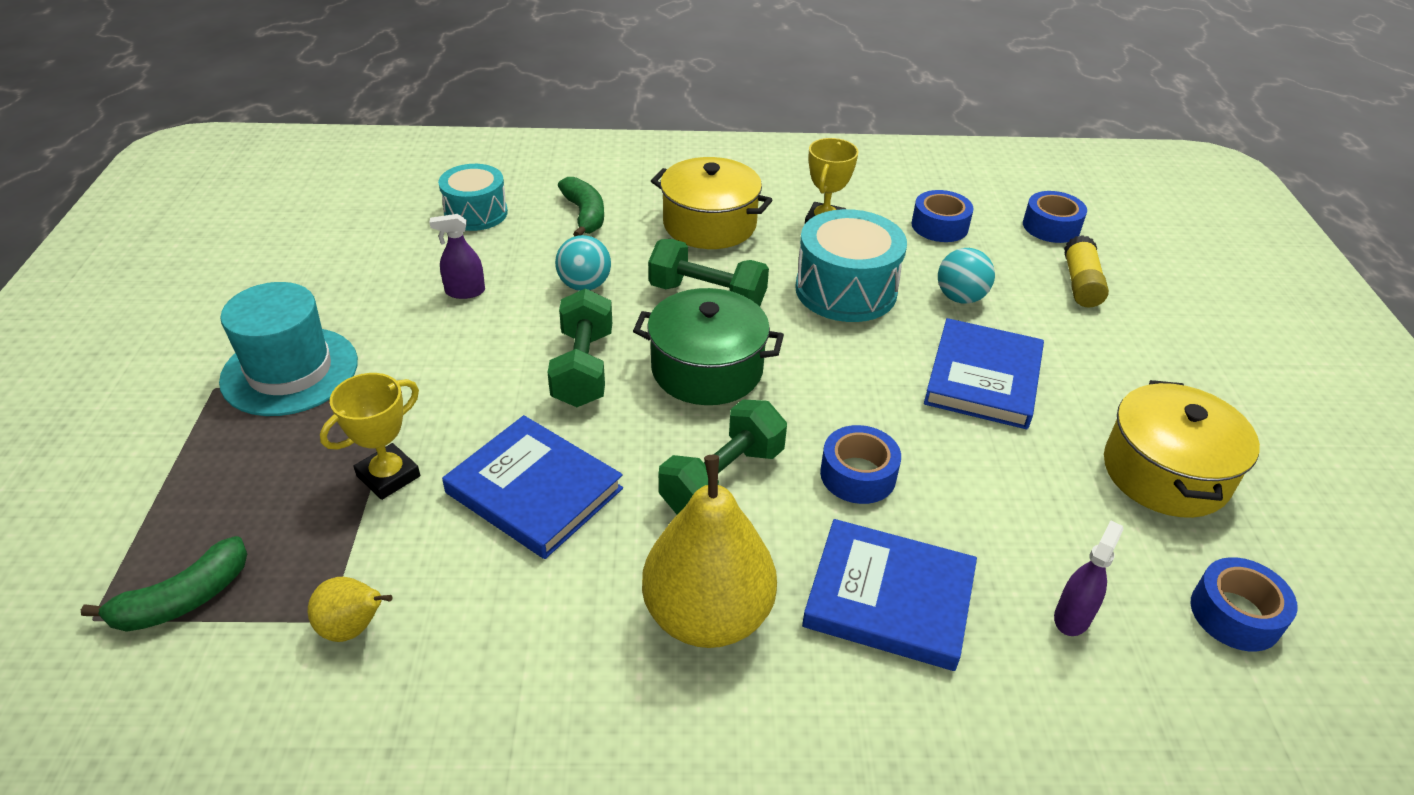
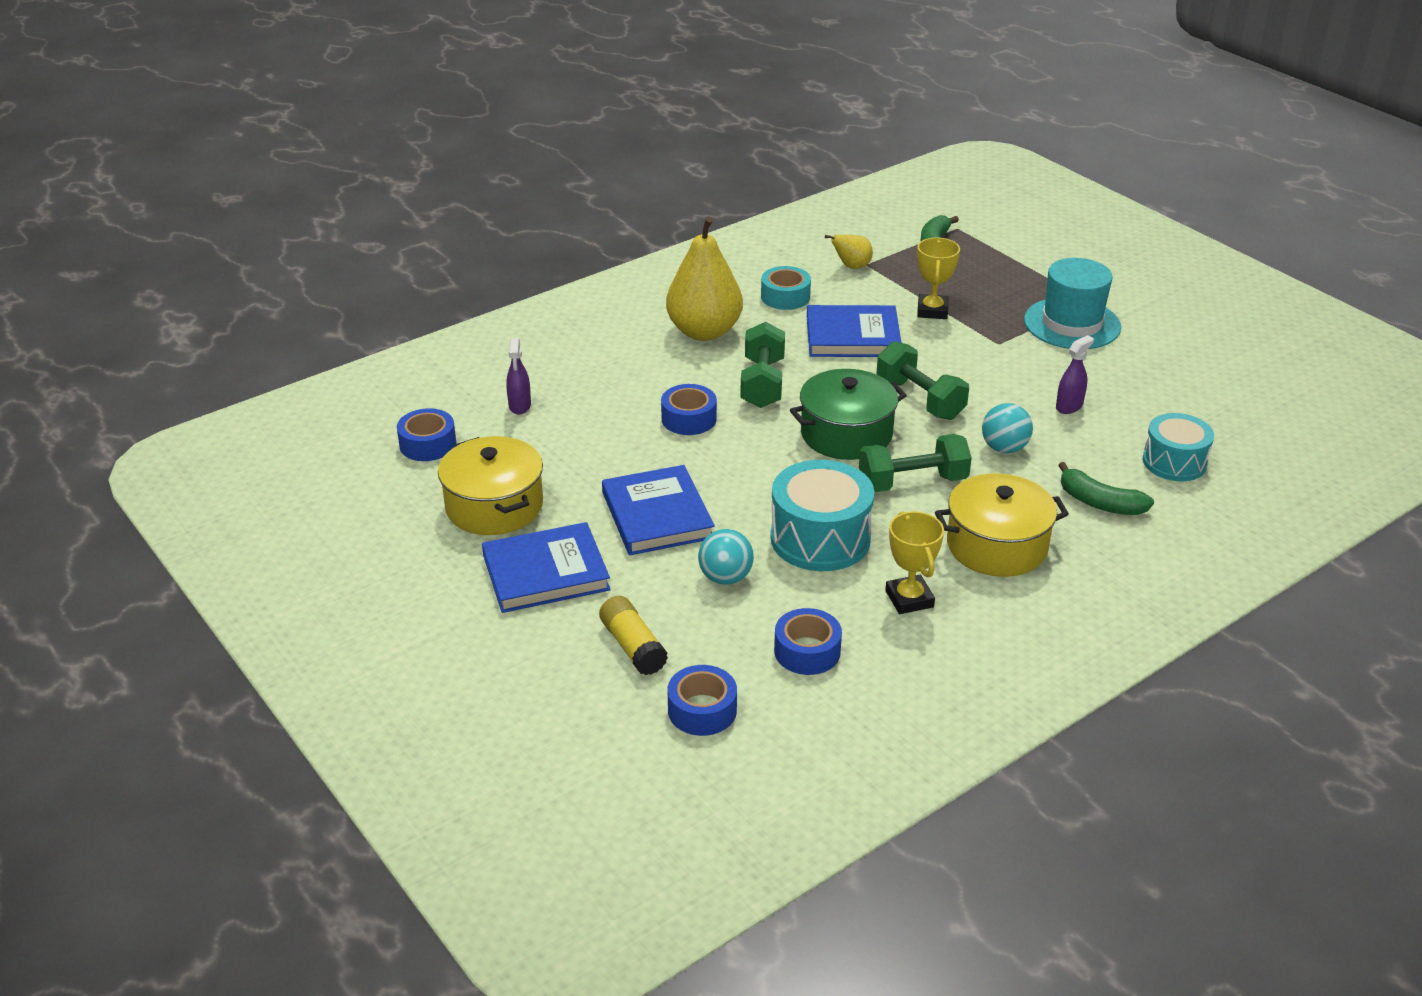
camera: 145 degrees right, 5 degrees down
blue book [802,519,977,671] -> blue book moved to [482,522,611,613]
none -> turquoise tape [761,266,811,310]

